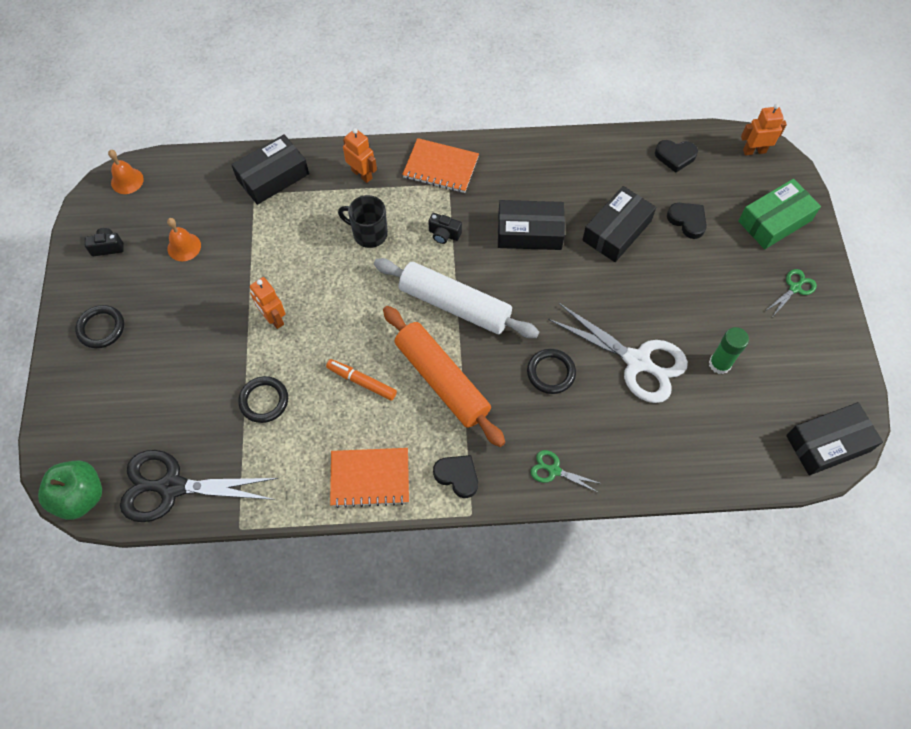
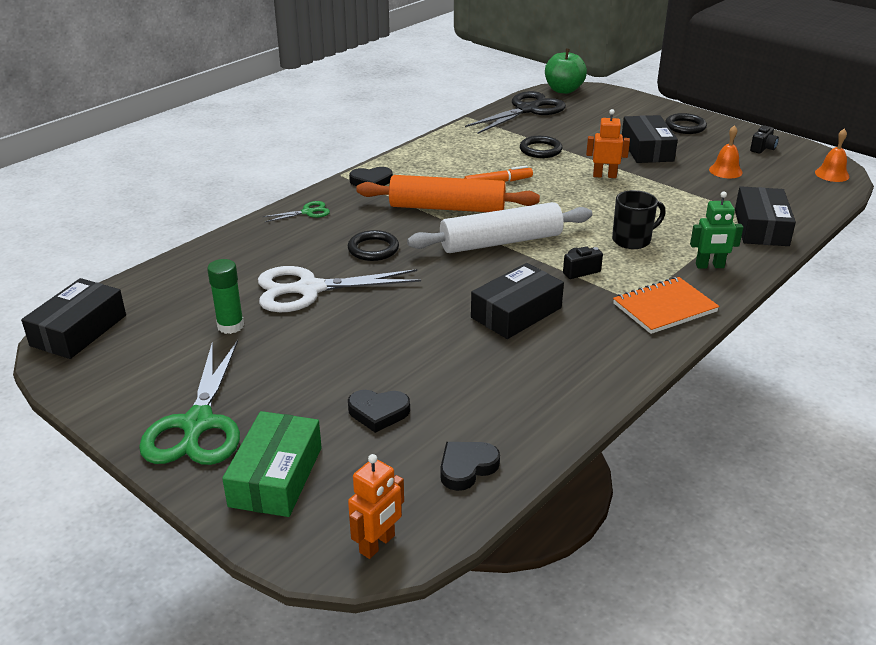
camera: 135 degrees right, 30 degrees down
orange notebook [330,448,409,508] -> none
orange robot [343,128,377,183] -> green robot [690,192,743,269]
black box [582,186,656,262] -> black box moved to [622,115,678,163]
green scissors [765,269,817,316] -> green scissors [139,340,240,465], size x2.16

